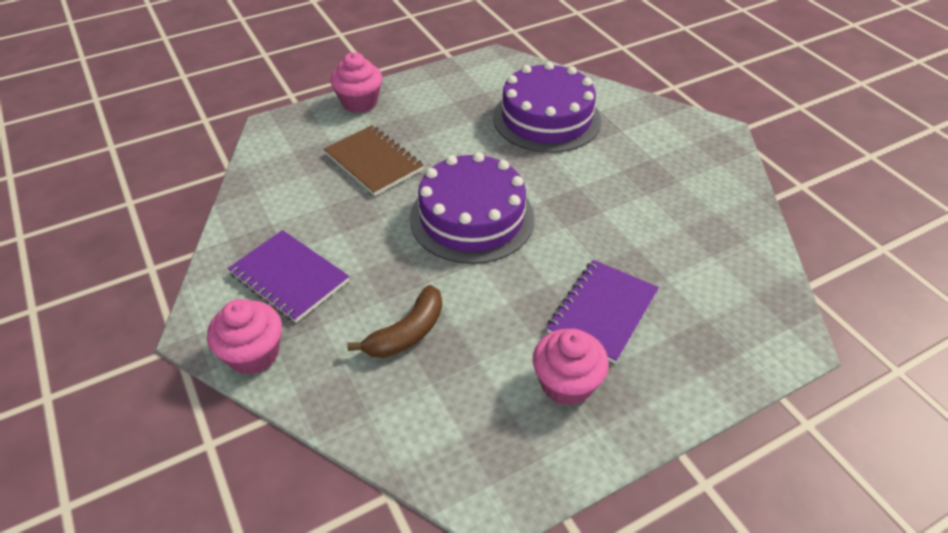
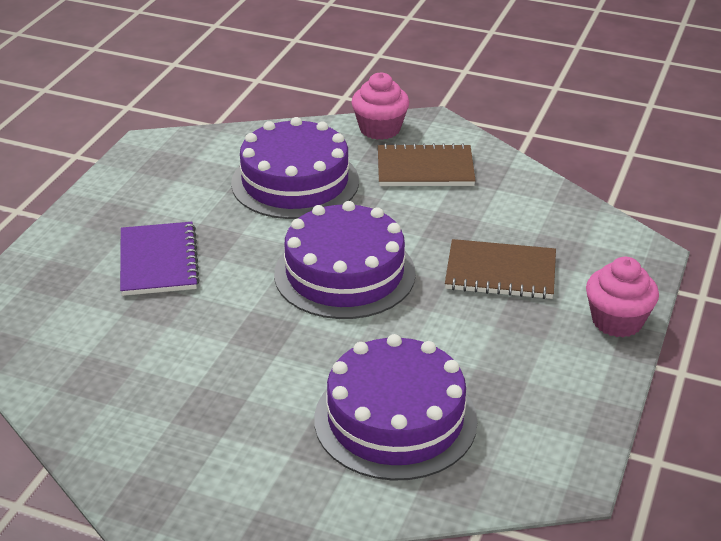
camera: 140 degrees right, 10 degrees down
purple notebook [228,230,349,323] -> brown notebook [378,143,476,186]
brown banana [347,285,442,358] -> purple cake [231,117,359,219]
pink cupcake [533,329,609,406] -> none

